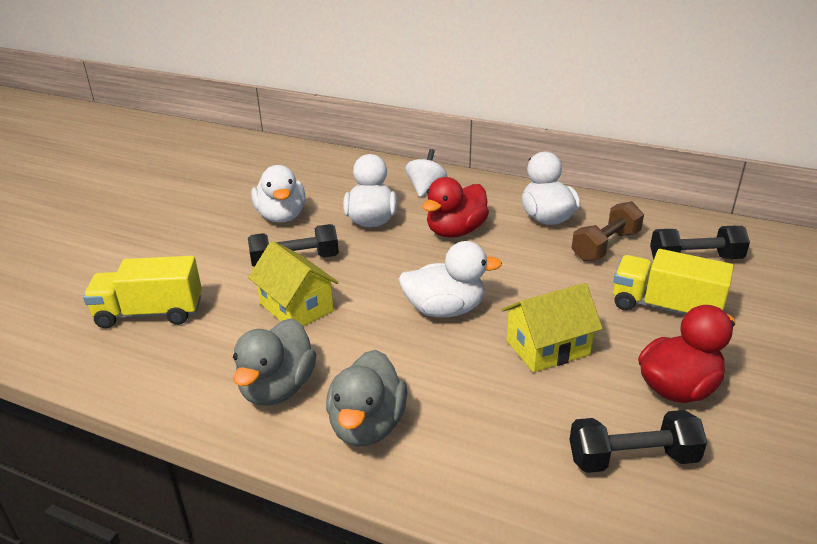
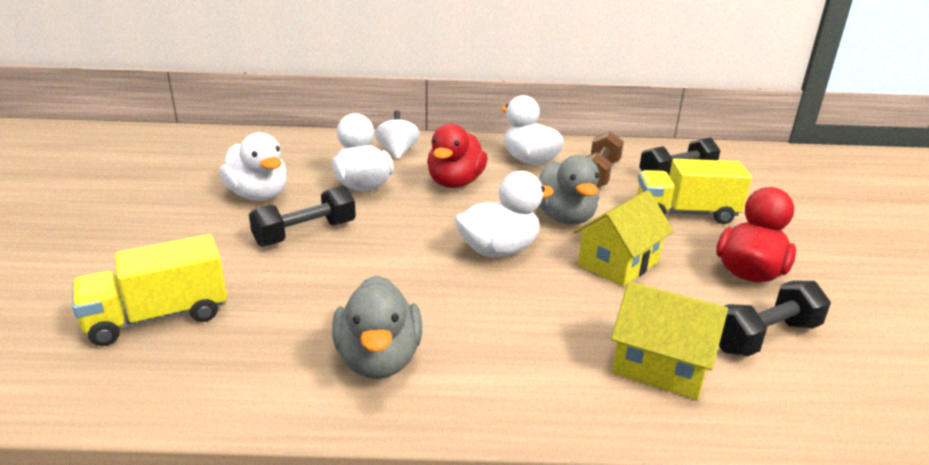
camera: 25 degrees left, 5 degrees down
yellow house [248,241,339,326] -> yellow house moved to [611,281,728,400]
grey duck [326,350,408,446] -> grey duck moved to [539,155,599,225]

